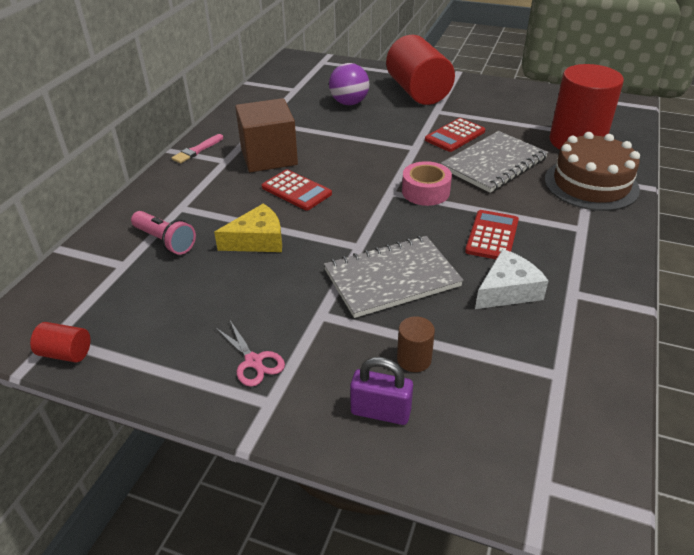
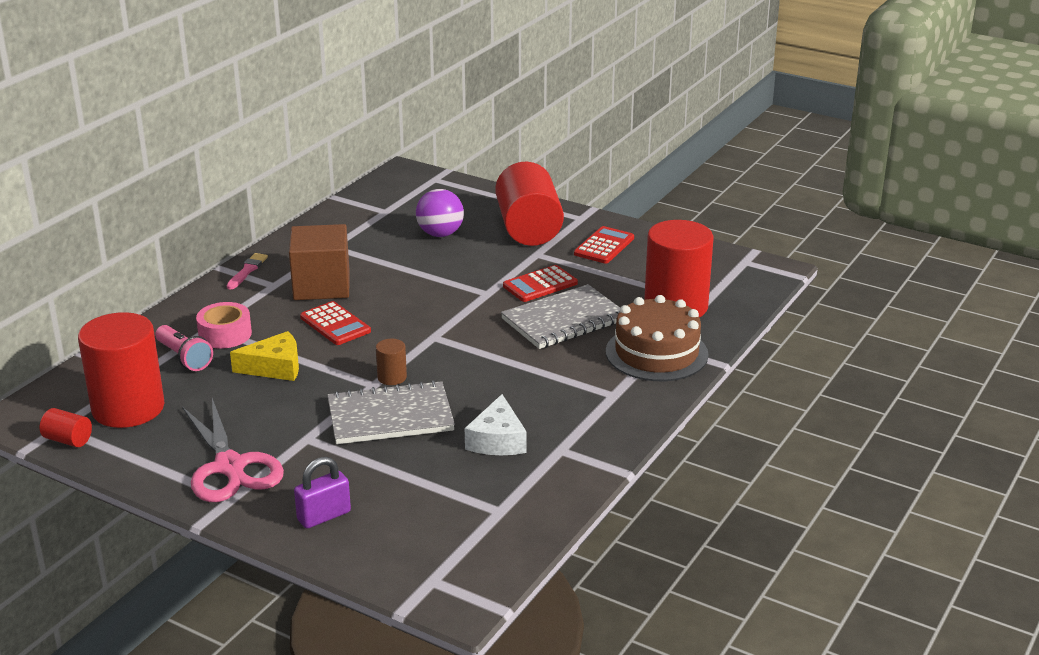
camera: 10 degrees right, 10 degrees down
pink brush [172,134,223,163] -> pink brush turned 150 degrees clockwise [226,253,268,290]
pink scissors [215,320,285,387] -> pink scissors [182,398,284,502], size x2.01
purple padlock [350,357,413,425] -> purple padlock turned 60 degrees counterclockwise [294,457,351,528]
brown cylinder [397,316,435,372] -> brown cylinder moved to [376,339,407,385]
pink tape [402,161,452,206] -> pink tape moved to [196,302,252,349]
red calculator [465,210,519,259] -> red calculator moved to [574,226,634,264]
white cheese [475,249,548,309] -> white cheese turned 120 degrees clockwise [465,394,527,455]
none -> red cylinder [78,312,165,428]

